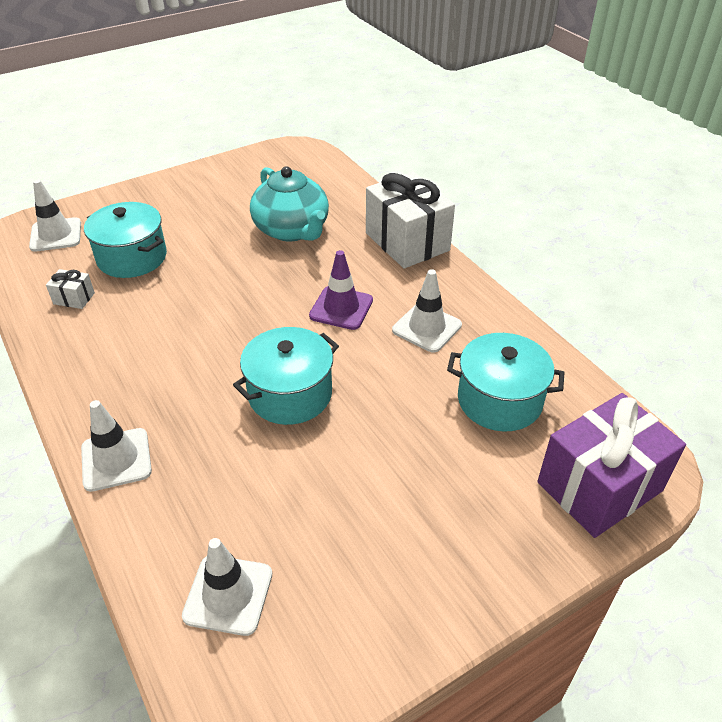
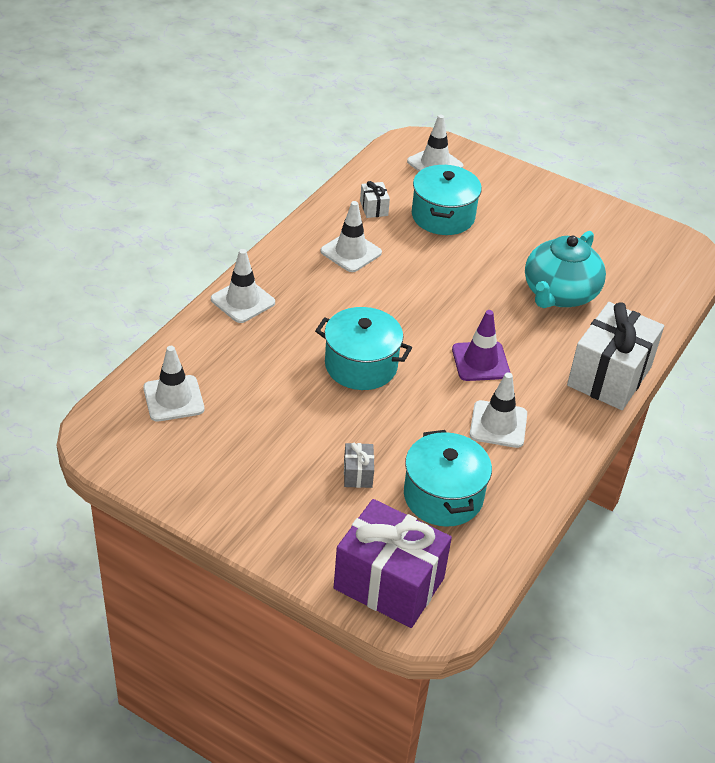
camera: 60 degrees right, 0 degrees up
none -> white traffic cone [320,201,382,272]
none -> grey gift [344,443,374,488]

